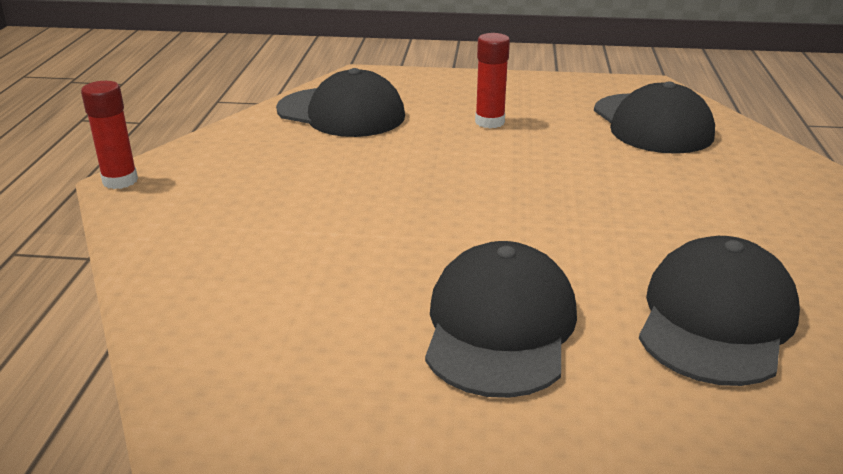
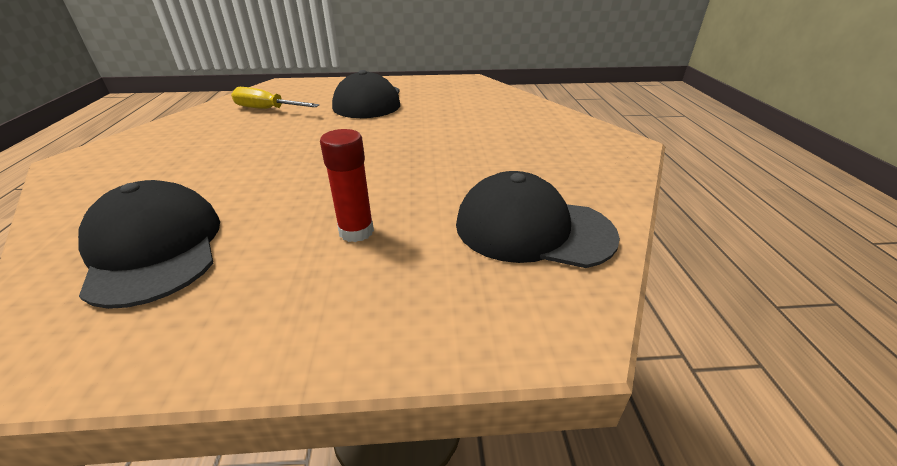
camera: 170 degrees right, 5 degrees up
red glue stick [81,81,138,189] -> none
black cap [639,236,800,386] -> yellow screwdriver [231,87,319,109]

